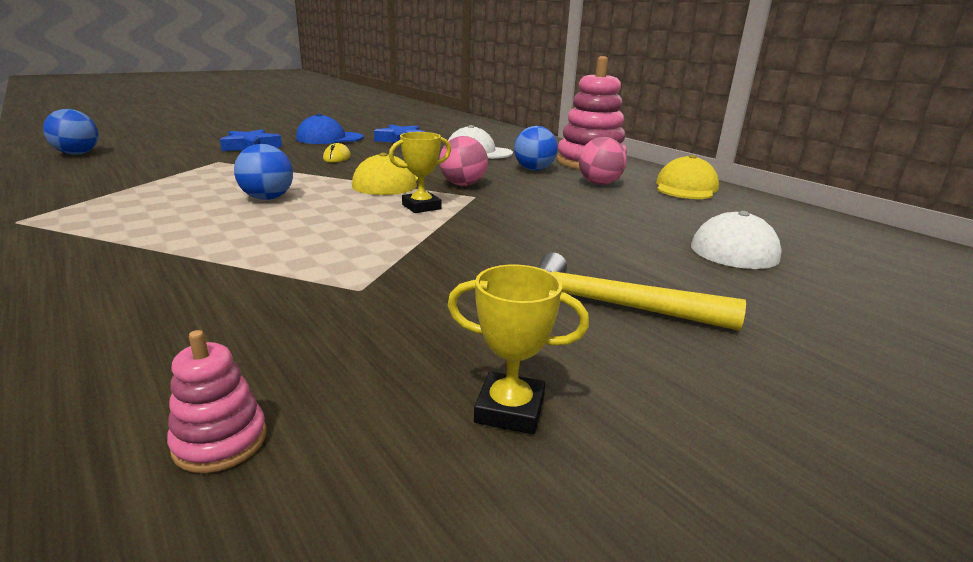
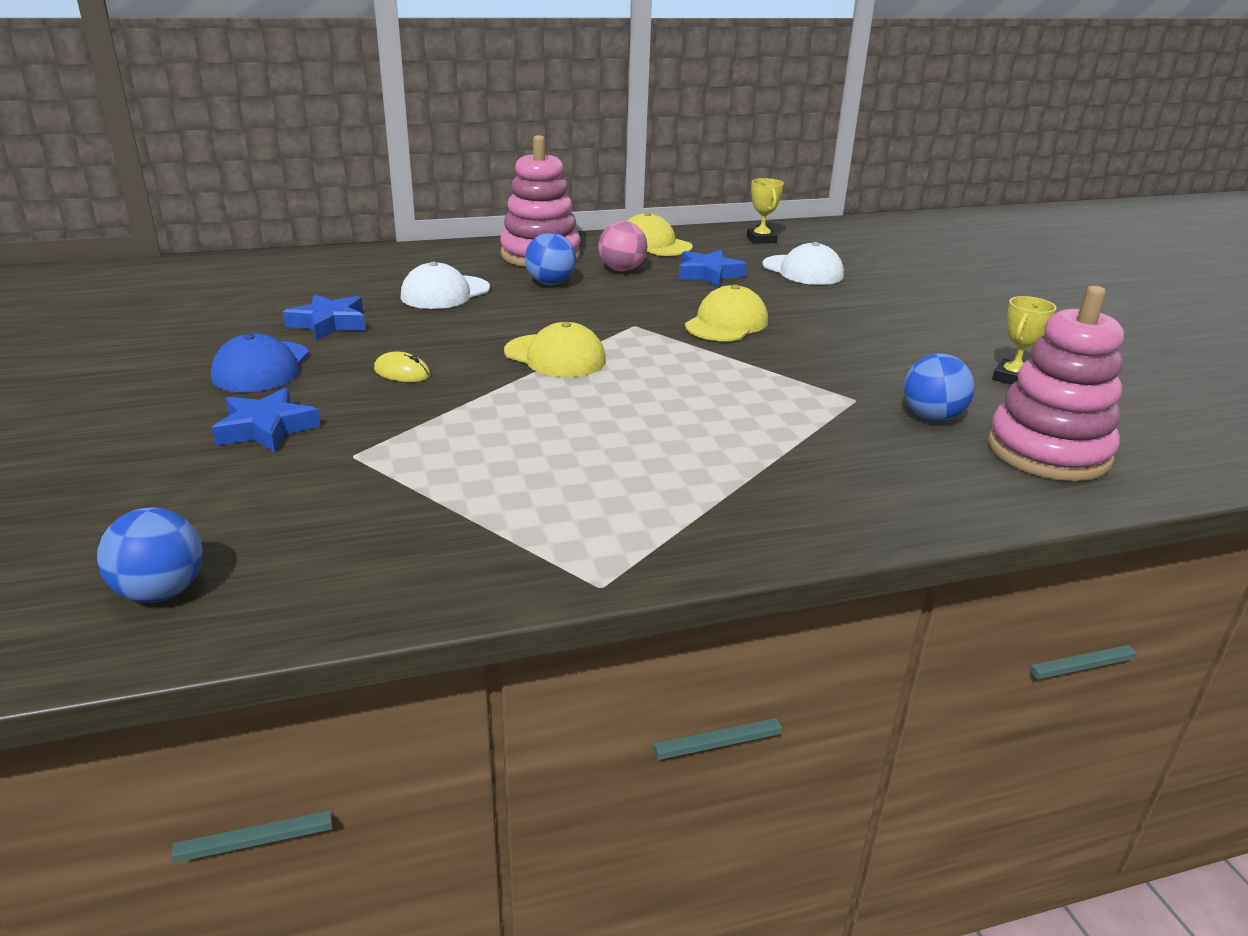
camera: 70 degrees left, 5 degrees up
pink stacking toy [167,330,267,473] -> pink stacking toy [988,286,1124,481], size x2.35
blue ball [234,144,293,200] -> blue ball moved to [904,354,975,421]
yellow trophy [389,132,451,213] -> yellow trophy moved to [747,178,784,244]
pink ball [439,136,488,186] -> none
yellow hammer [538,253,746,331] -> none
none -> blue star [679,250,746,287]
none -> yellow cap [685,285,768,341]

